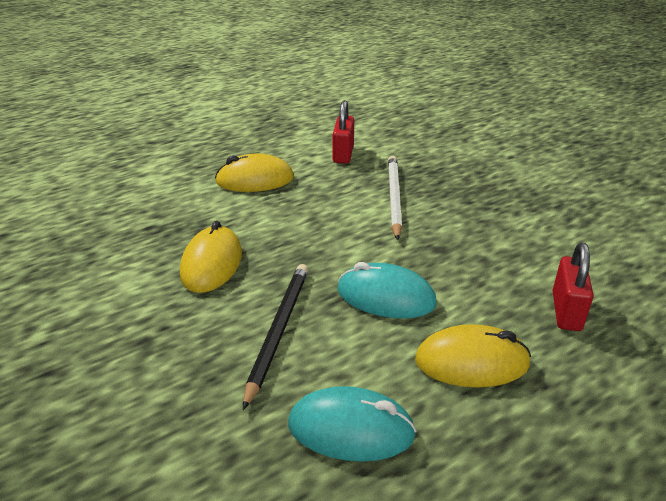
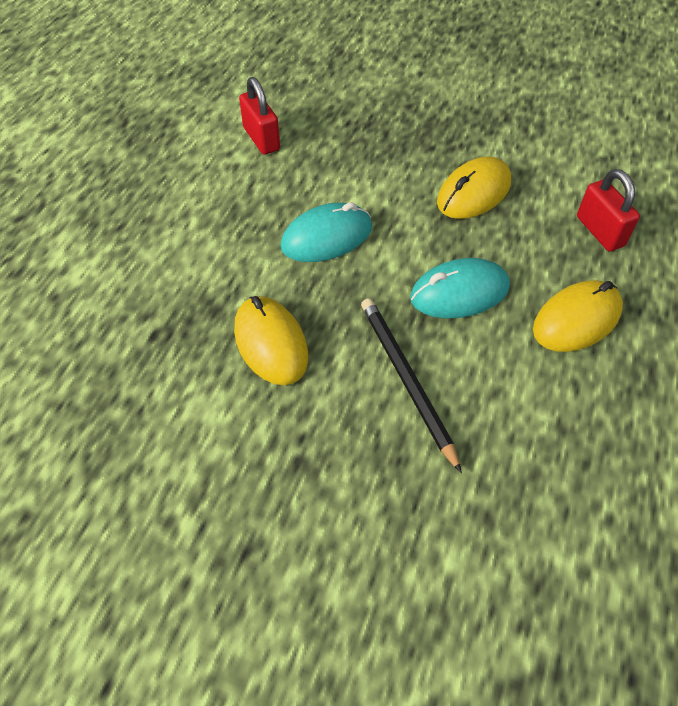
camera: 35 degrees left, 20 degrees up
yellow mouse [215,154,294,192] -> yellow mouse moved to [437,157,511,219]
turquoise mouse [288,386,417,462] -> turquoise mouse moved to [280,202,372,262]
white pencil [388,156,402,240] -> none

